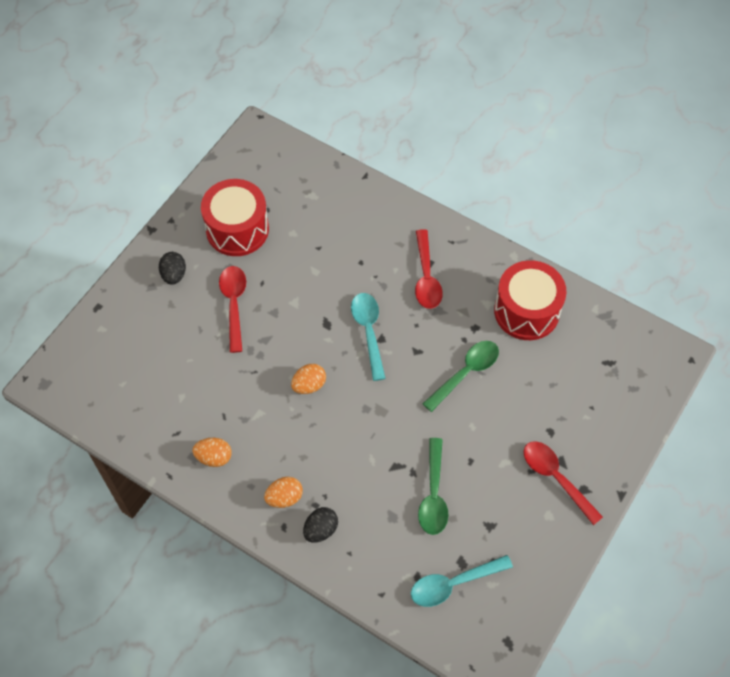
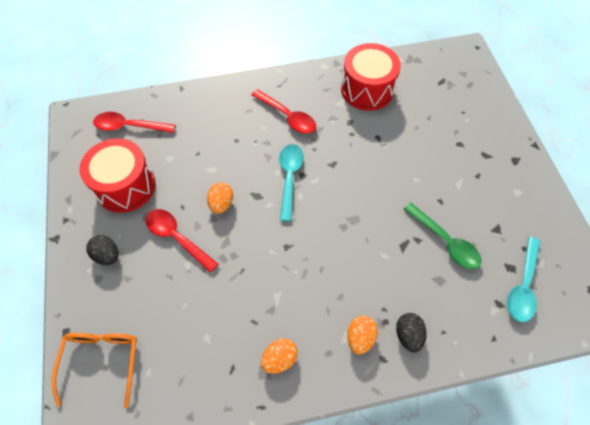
camera: 45 degrees left, 0 degrees up
orange egg [291,364,326,394] -> orange egg moved to [207,182,233,214]
turquoise spoon [351,293,386,381] -> turquoise spoon turned 60 degrees clockwise [279,144,304,221]
green spoon [423,341,499,412] -> none
red spoon [523,441,603,525] -> red spoon moved to [93,112,175,133]
none -> orange glasses [52,333,137,408]

